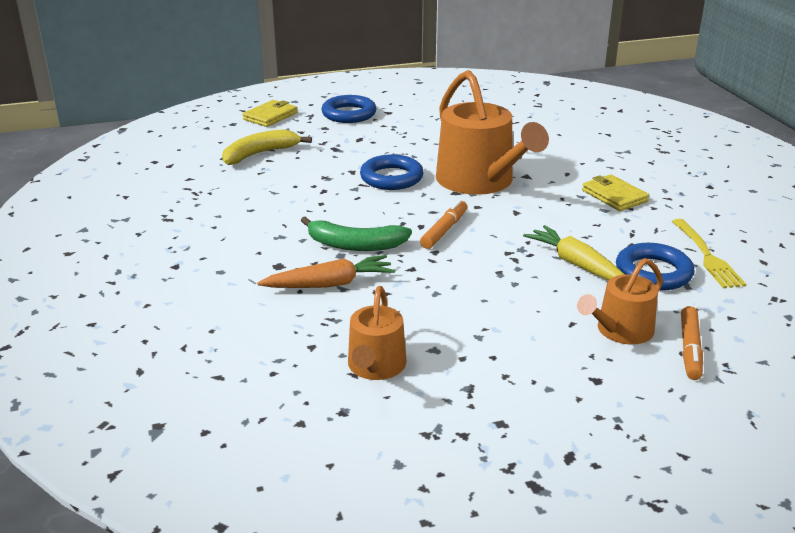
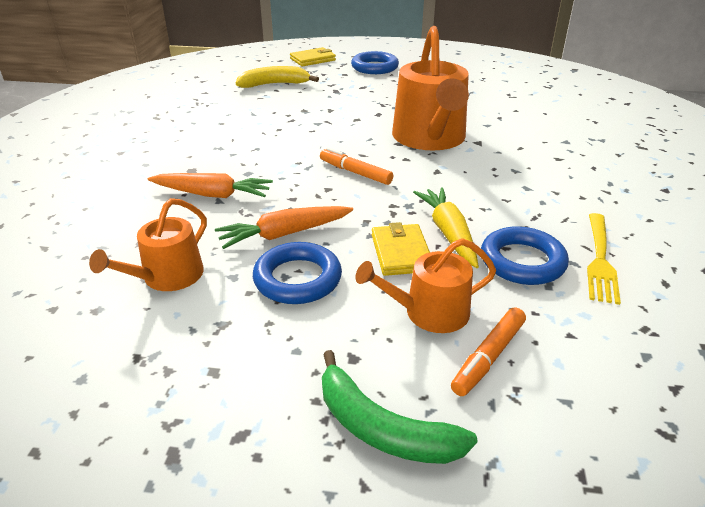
camera: 25 degrees right, 5 degrees up
green banana [301,217,412,251] -> green banana moved to [322,350,478,464]
blue ring [360,154,424,190] -> blue ring moved to [253,242,342,304]
orange marker [420,199,467,249] -> orange marker turned 105 degrees counterclockwise [320,147,393,185]
yellow wallet [582,174,649,211] -> yellow wallet moved to [372,222,430,276]
none -> orange carrot [215,206,353,249]

